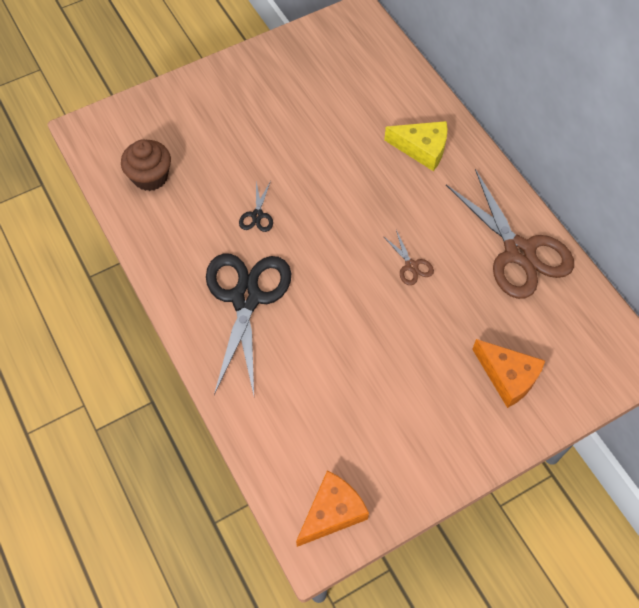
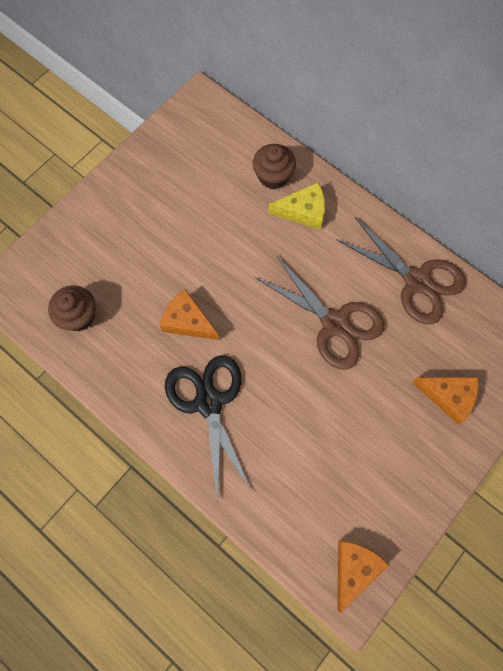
camera: 20 degrees left, 10 degrees up
black scissors [239,181,273,232] -> orange cheese [159,289,219,340]
brown scissors [383,230,434,285] -> brown scissors [256,255,385,370], size x2.40
none -> brown cupcake [253,144,296,189]

